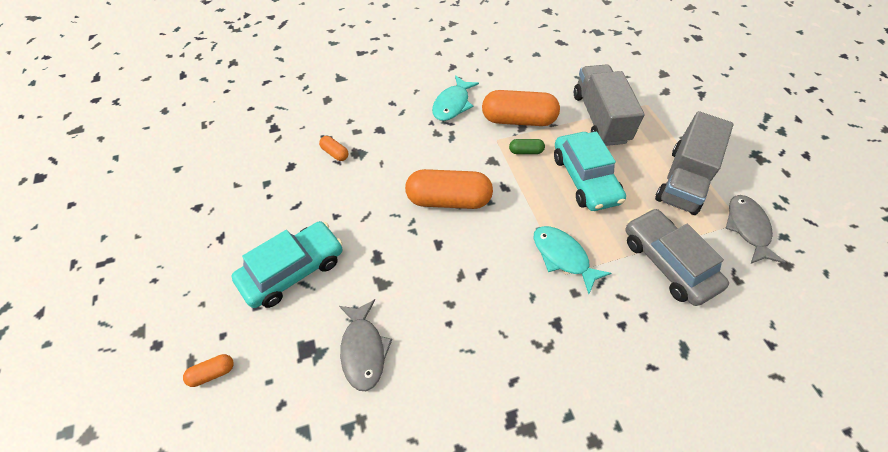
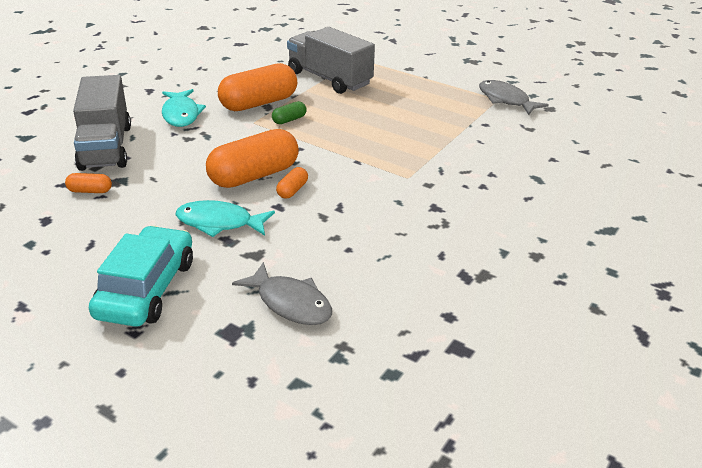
camera: 40 degrees left, 20 degrees down
orange capsule [183,354,234,387] -> orange capsule moved to [276,167,308,199]
turquoise fish [534,226,611,294] -> turquoise fish moved to [176,200,275,237]
turquoise car [554,132,626,211] -> none
grey car [626,208,729,306] -> none
grey truck [655,111,734,215] -> grey truck moved to [73,75,131,171]

